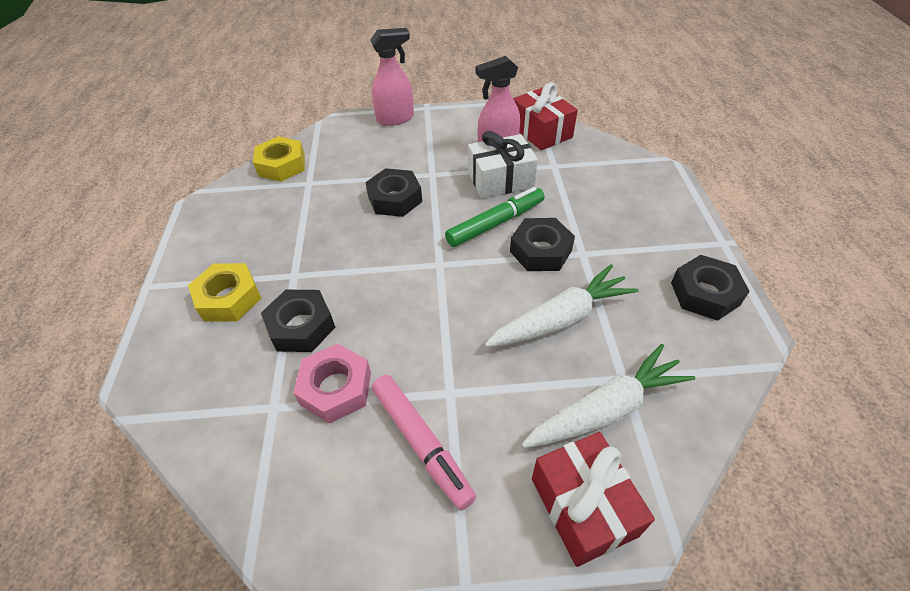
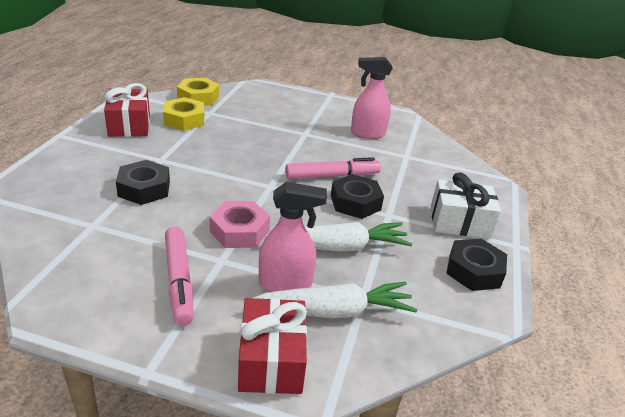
camera: 15 degrees right, 15 degrees down
yellow nut [188,263,261,322] -> yellow nut moved to [163,97,204,131]
pink nut [293,344,371,424] -> pink nut moved to [209,201,270,248]
black nut [365,168,422,217] -> none
pink spray bottle [370,28,414,126] -> pink spray bottle moved to [259,182,327,292]
green marker [445,187,544,247] -> pink marker [285,157,381,179]
white gift [468,131,538,199] -> white gift moved to [431,172,501,239]
red gift [513,83,578,150] -> red gift moved to [104,83,150,137]

